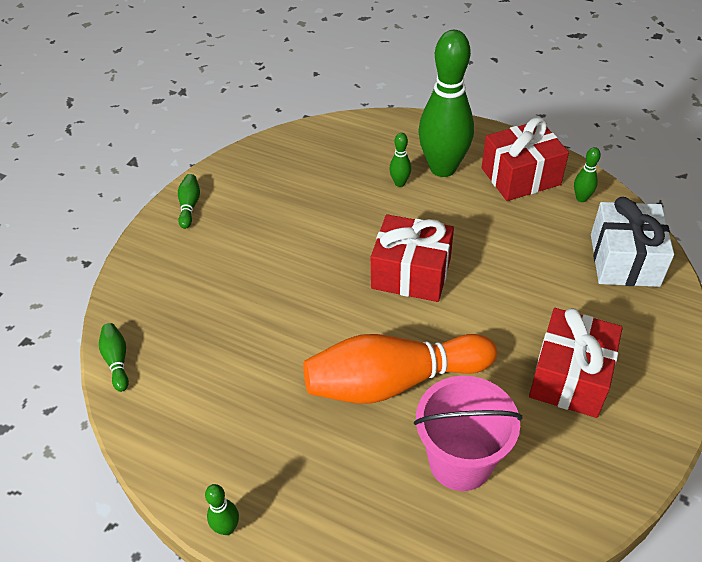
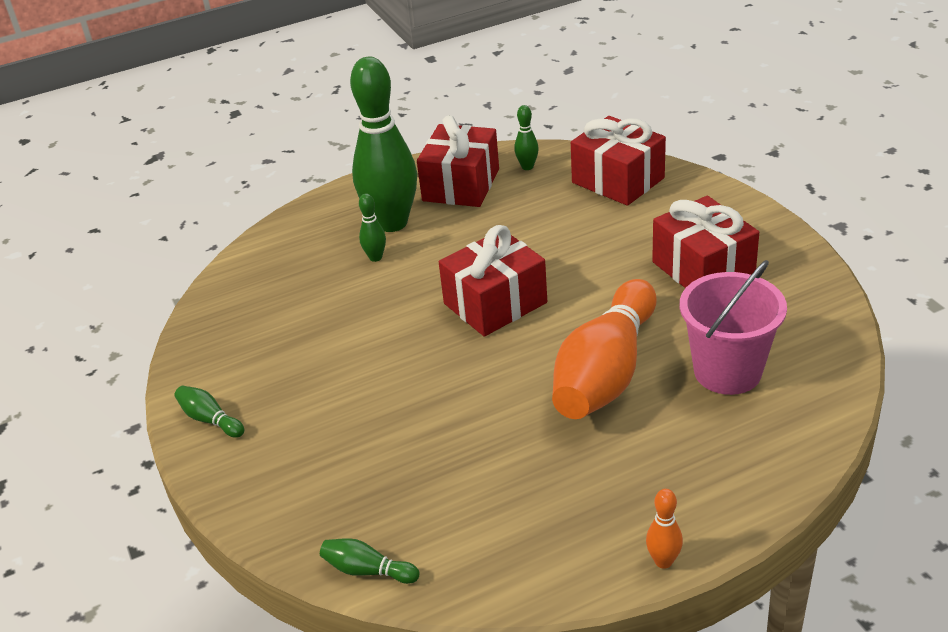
camera: 50 degrees left, 10 degrees down
green bowling pin [205,484,239,535] -> orange bowling pin [646,489,683,569]
white gift [591,197,674,287] -> red gift [571,116,666,206]

